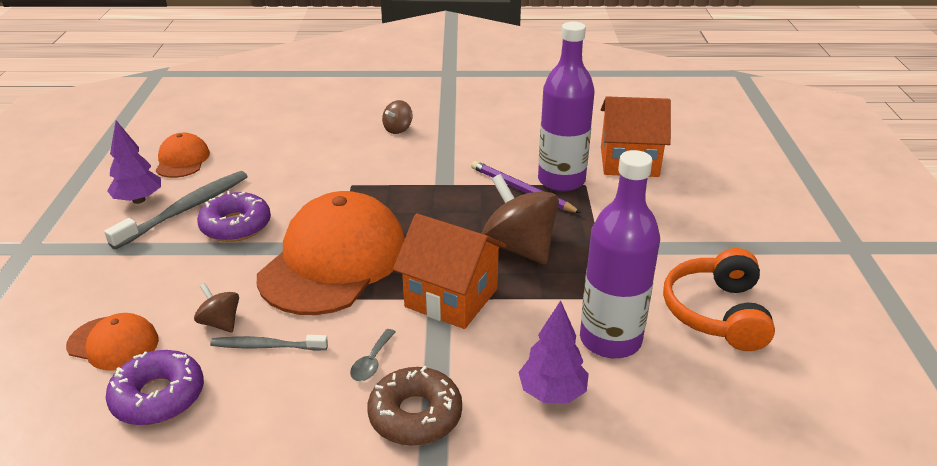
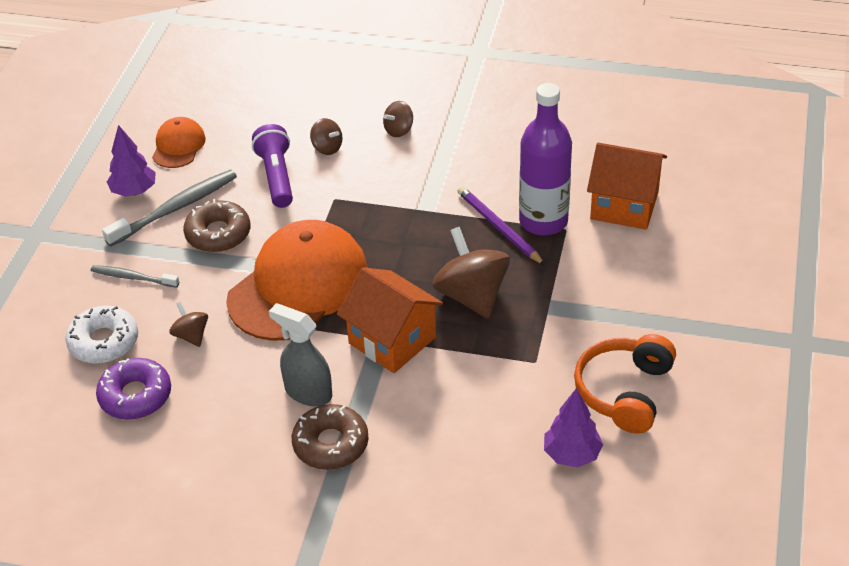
camera: 15 degrees right, 10 degrees up
orange cap [66,313,159,371] -> white donut [66,306,138,364]
purple donut [197,191,271,242] -> brown donut [183,199,250,252]
grey toothbrush [210,335,328,351] -> grey toothbrush moved to [91,265,179,288]
grey spoon [350,329,395,381] -> grey spray bottle [269,303,332,406]
purple tree [518,300,589,403] -> purple tree moved to [544,388,603,467]
purple bottle [580,150,660,358] -> none
none -> purple flashlight [252,124,293,208]
none -> brown spinning top [310,118,343,155]

